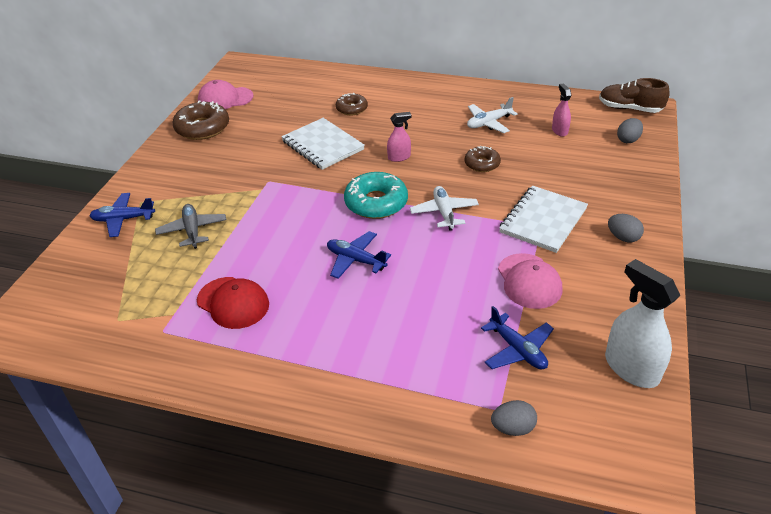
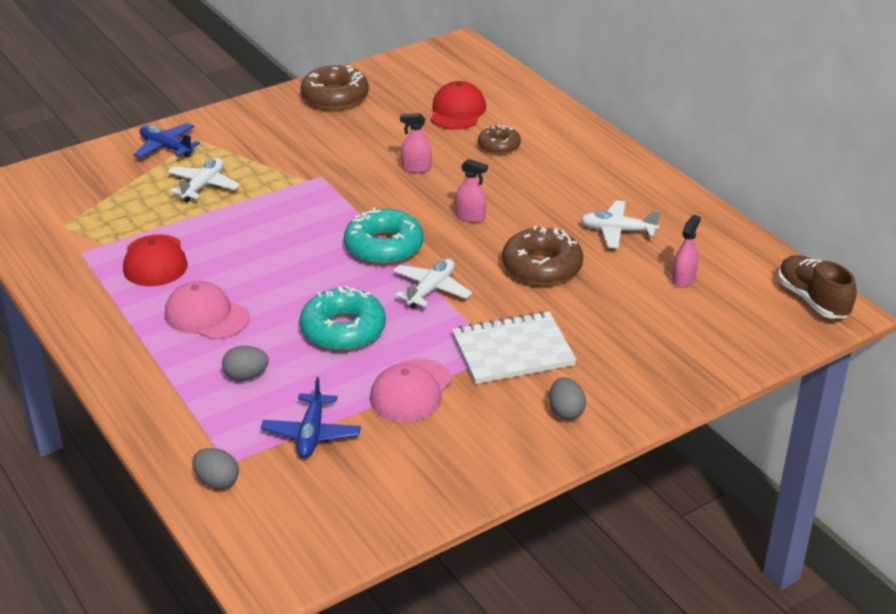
camera: 40 degrees right, 5 degrees down
grey plane [155,204,227,249] -> white plane [168,158,240,202]
pink cap [198,80,253,109] -> pink cap moved to [165,281,250,340]
white notebook [281,118,365,170] -> pink spray bottle [400,113,432,173]
blue plane [327,231,391,279] -> none
brown donut [465,146,501,172] -> brown donut [502,226,583,285], size x1.67
white spray bottle [605,259,680,388] -> none
grey egg [617,118,643,143] -> grey egg moved to [222,346,269,381]
none -> turquoise donut [300,286,386,351]
none -> red cap [431,81,486,130]

